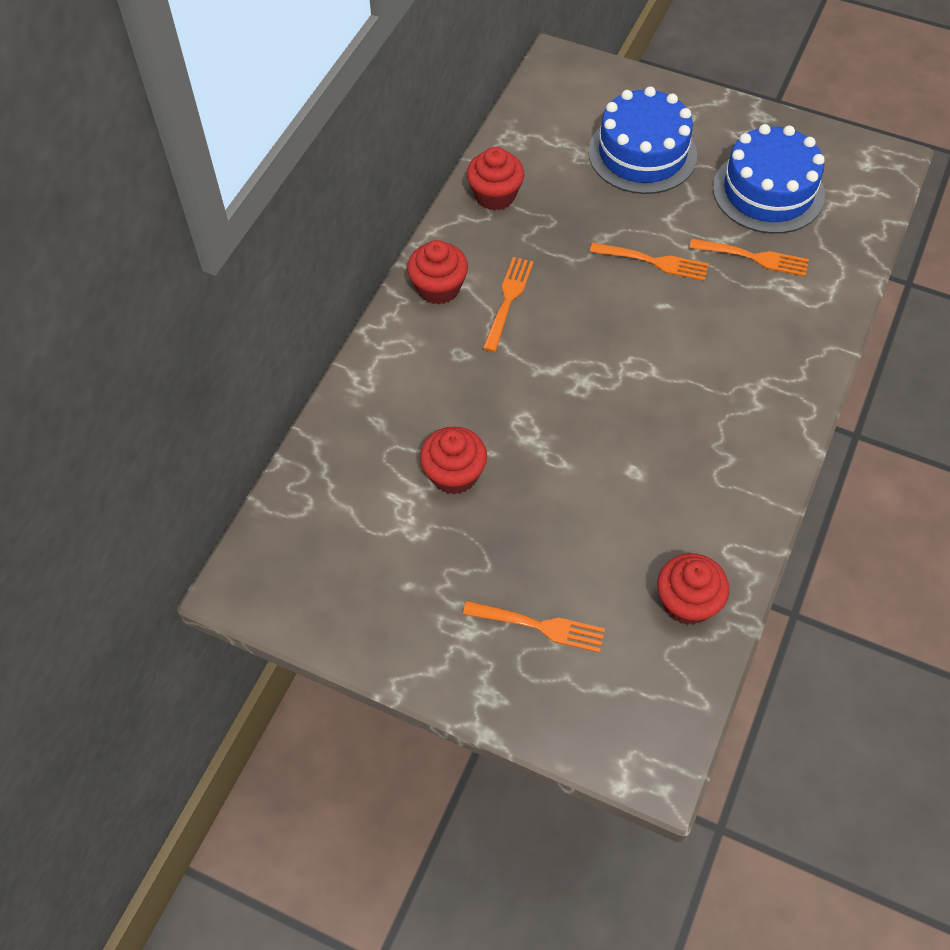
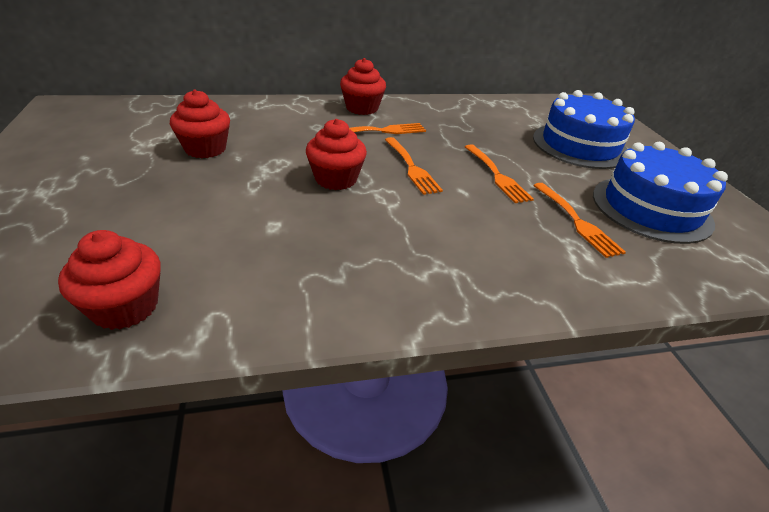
camera: 50 degrees right, 20 degrees down
orange fork [463,601,605,653] -> orange fork moved to [385,137,443,195]
red cupcake [467,147,524,211] -> red cupcake moved to [306,119,367,190]

